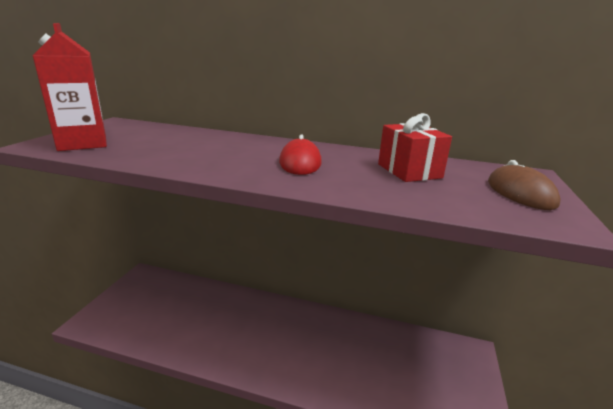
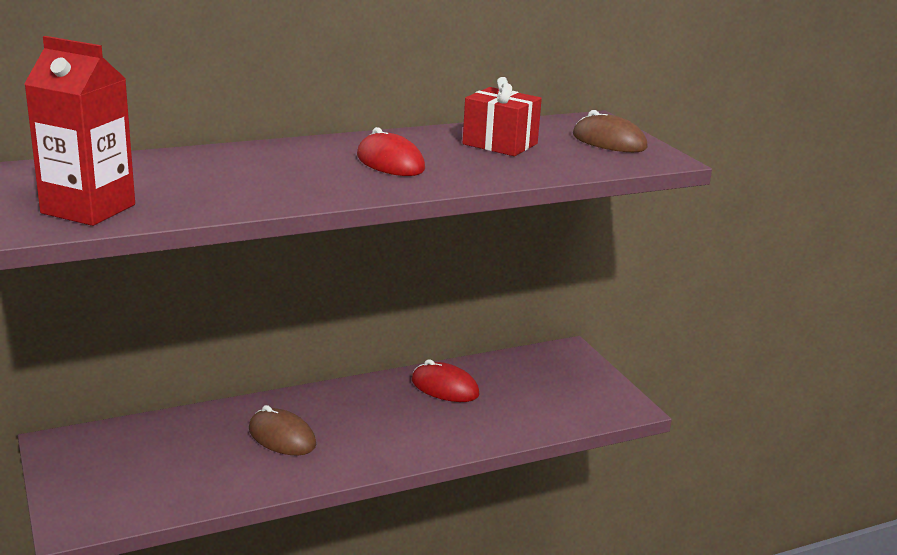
camera: 40 degrees left, 0 degrees up
none -> brown mouse [249,405,316,456]
none -> red mouse [412,359,480,402]

